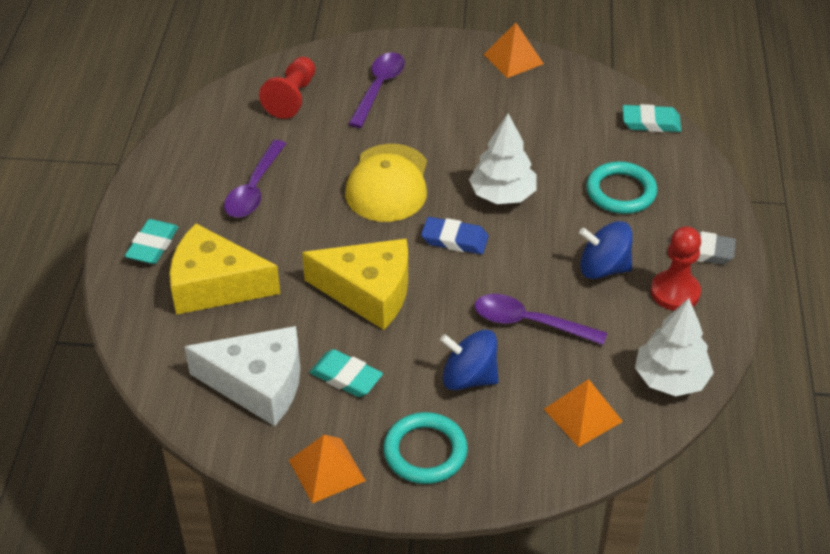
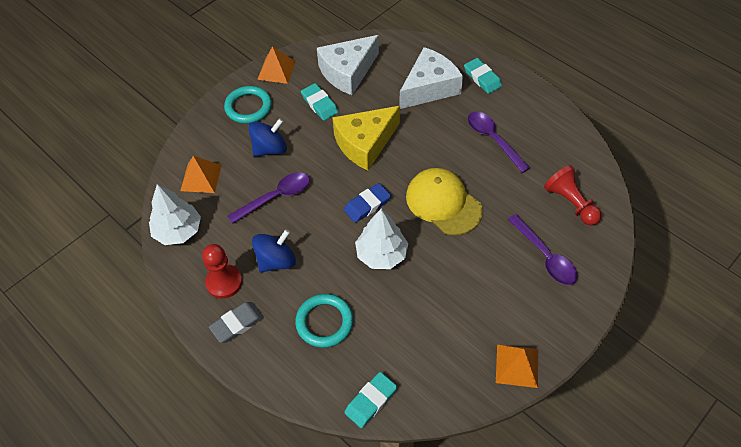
camera: 130 degrees right, 10 degrees up
yellow cheese [170,223,280,315] -> white cheese [399,47,463,109]
turquoise eraser [309,349,383,397] -> turquoise eraser turned 75 degrees clockwise [301,83,338,120]

